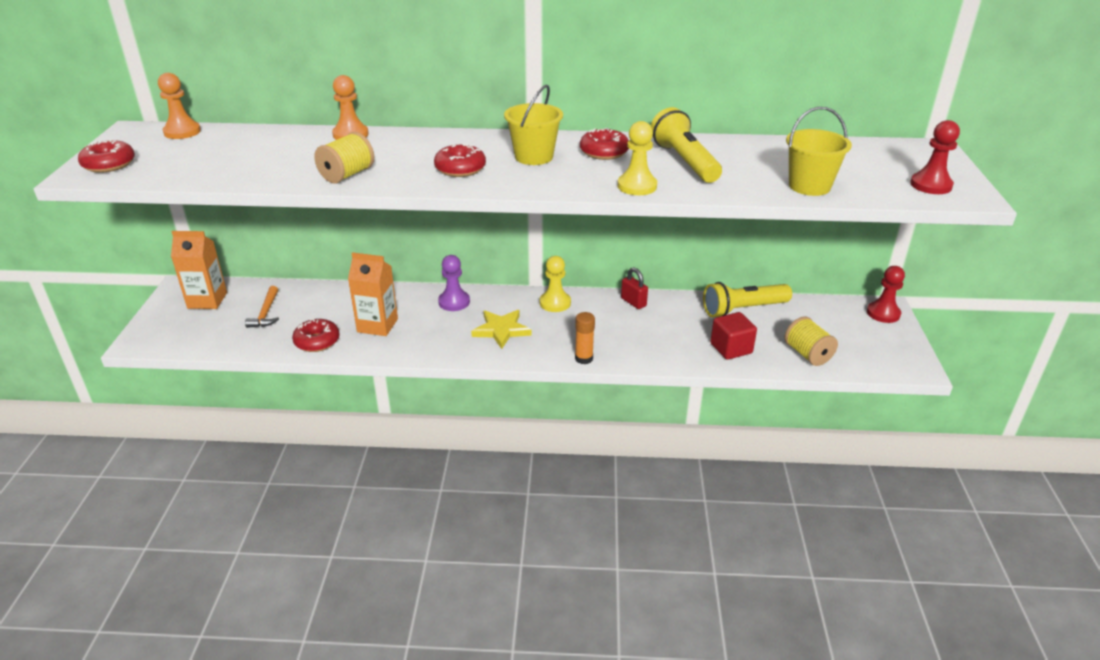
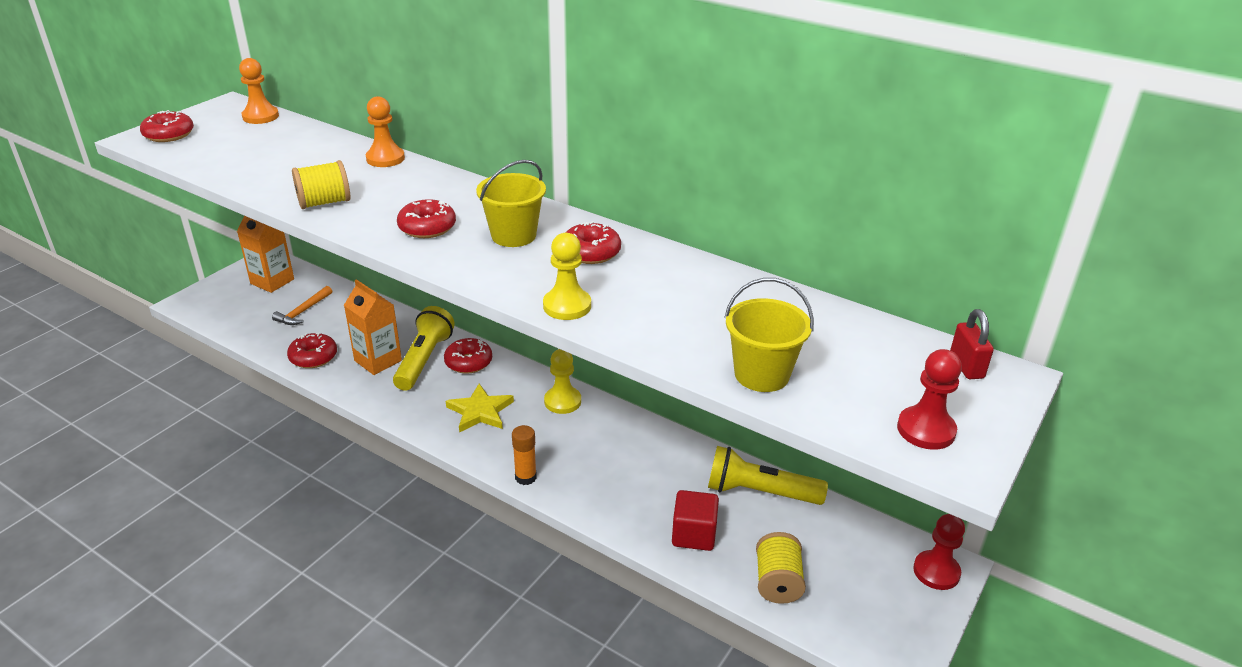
camera: 30 degrees right, 0 degrees up
purple pawn [438,255,470,311] -> red donut [444,338,492,374]
red padlock [621,267,648,309] -> red padlock moved to [950,309,994,379]
yellow flashlight [651,107,722,183] -> yellow flashlight moved to [393,306,455,391]

